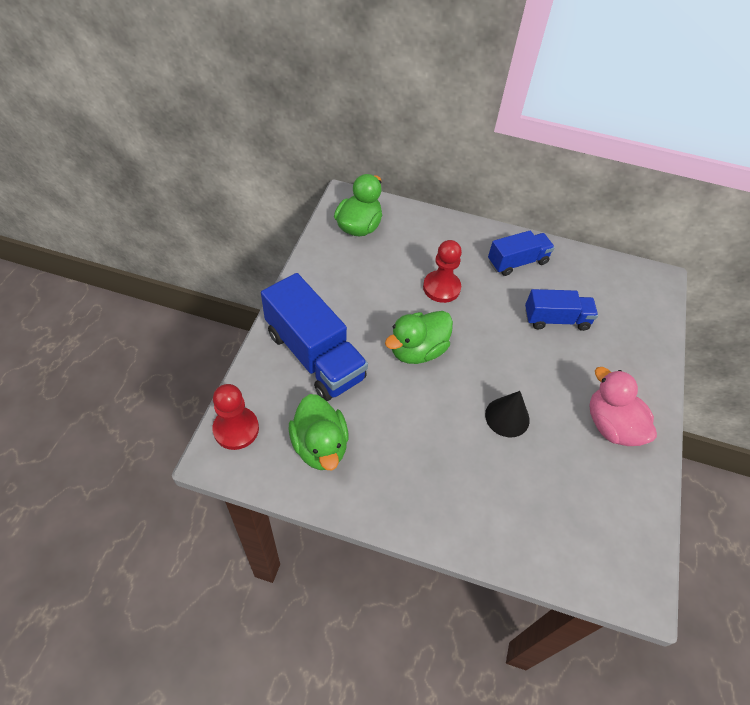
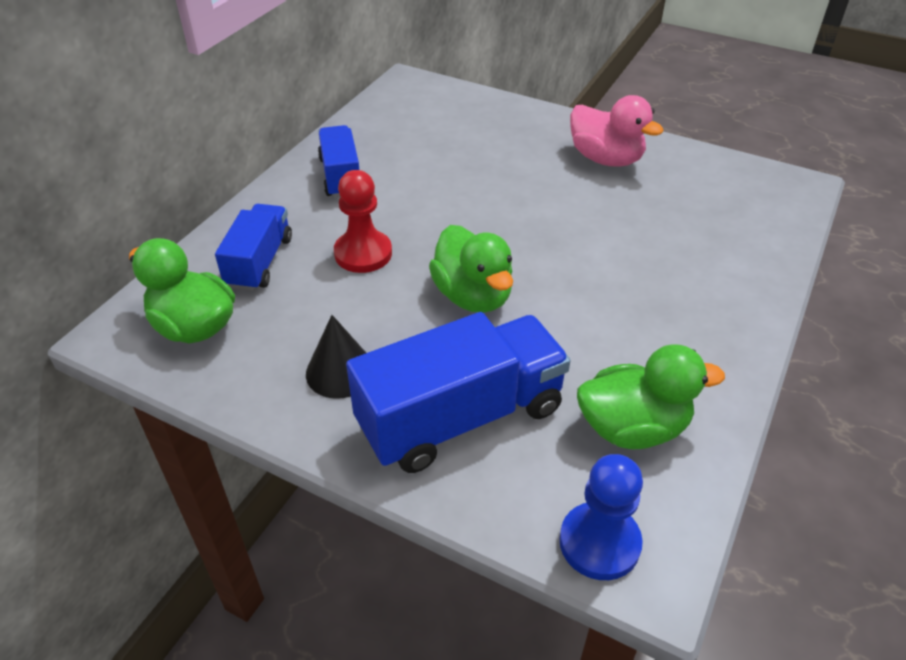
camera: 75 degrees left, 10 degrees down
red pawn [212,384,259,450] -> blue pawn [559,454,643,580]
black cone [485,391,530,437] -> black cone moved to [306,315,366,399]
blue truck [525,289,598,331] -> blue truck moved to [215,204,292,291]
pink duck [589,367,657,446] -> pink duck turned 120 degrees counterclockwise [570,95,664,166]

